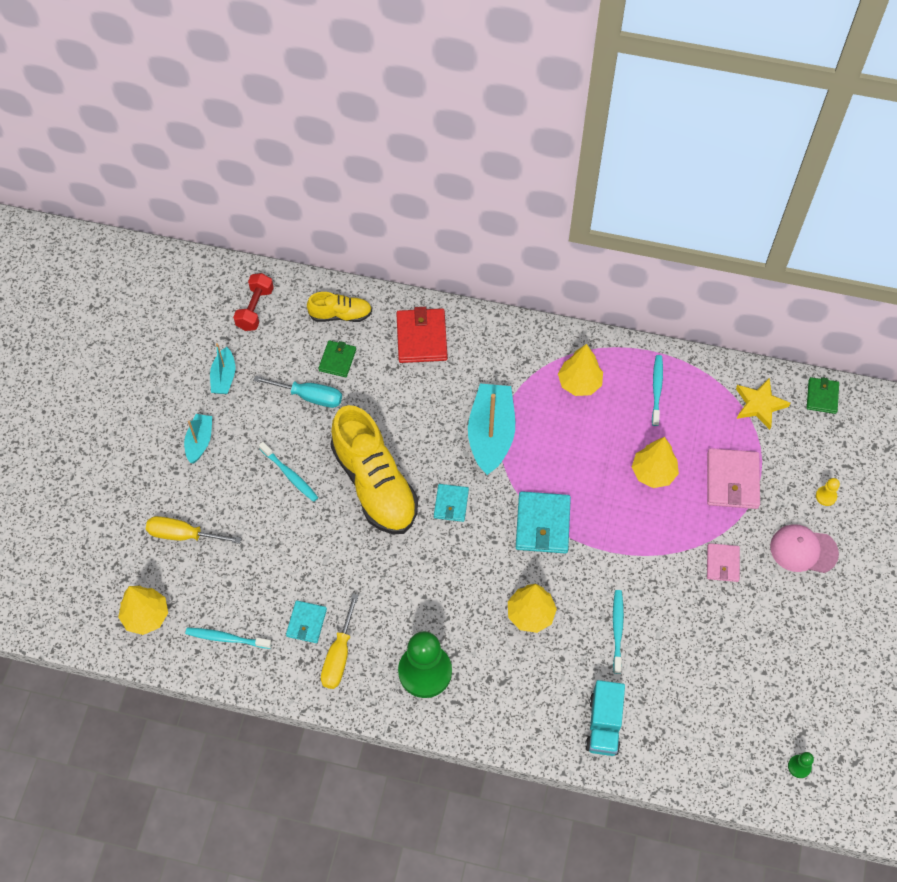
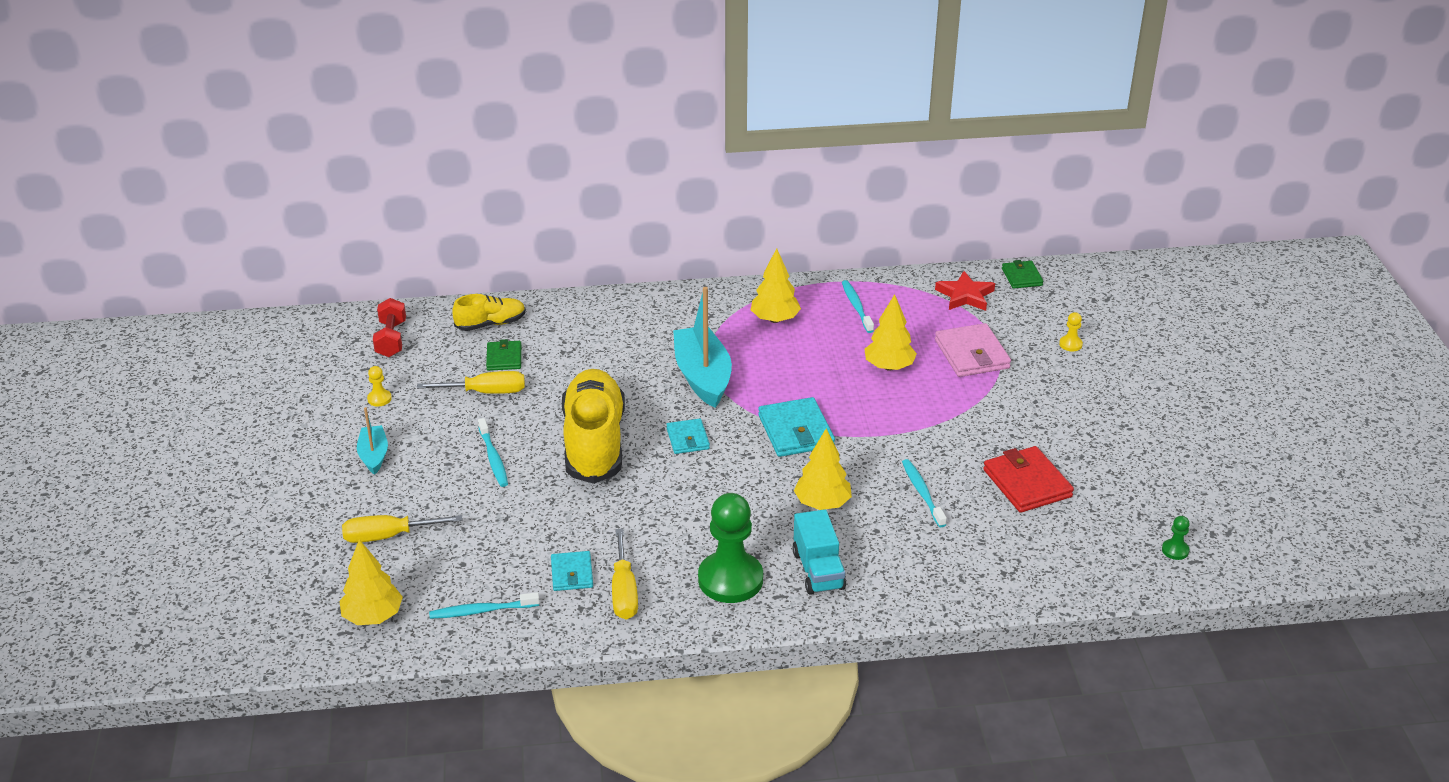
camera: 20 degrees left, 25 degrees down
turquoise boat [210,343,235,394] -> yellow pawn [367,366,392,406]
turquoise screwdriver [253,376,342,408] -> yellow screwdriver [417,371,525,394]
turquoise toothbrush [259,442,318,502] -> turquoise toothbrush turned 45 degrees clockwise [478,418,508,487]
yellow shoe [331,405,418,534] -> yellow shoe turned 135 degrees counterclockwise [562,369,625,484]
red wallet [396,307,447,363] -> red wallet moved to [983,446,1074,513]
turquoise truck [585,680,625,756] -> turquoise truck moved to [792,509,846,595]
pink wallet [707,543,740,582] -> none
yellow star [736,378,790,430] -> red star [935,271,995,311]
pink cap [770,524,839,573] -> none

